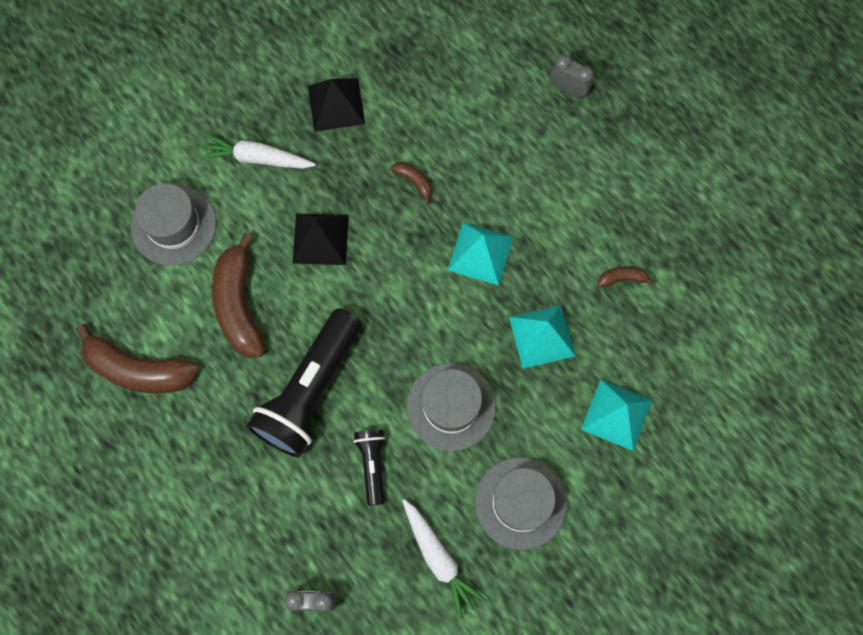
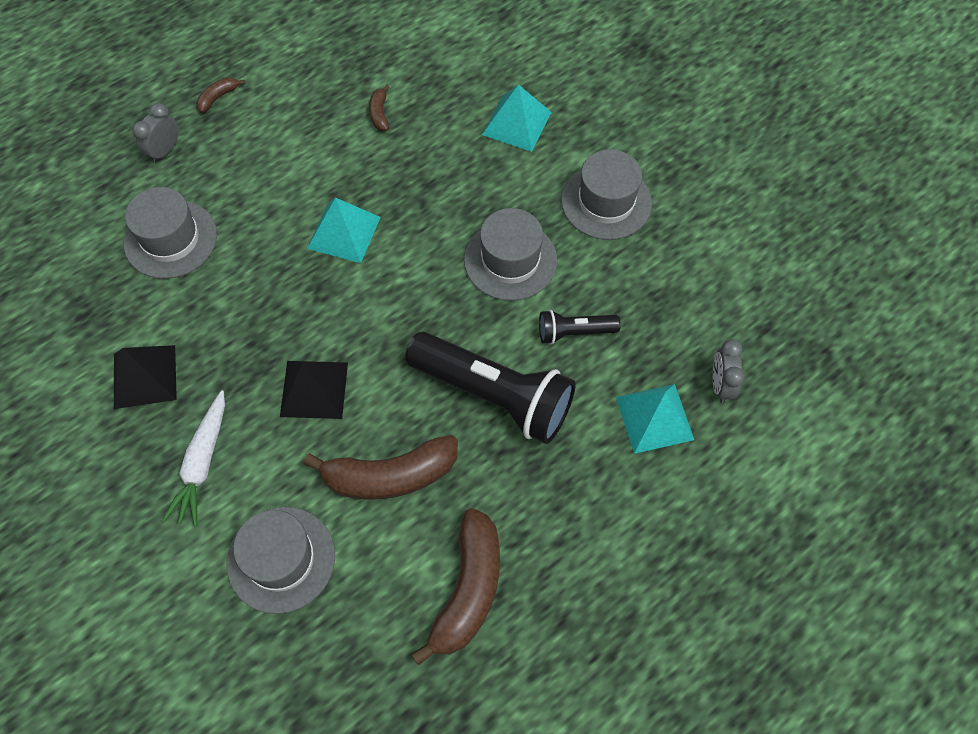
camera: 90 degrees left, 10 degrees down
brown banana [391,162,432,205] -> brown banana moved to [197,77,245,113]
white carrot [402,499,487,619] -> none
turquoise pyramid [509,305,575,368] -> turquoise pyramid moved to [616,384,694,454]
none -> grey hat [124,187,217,279]

